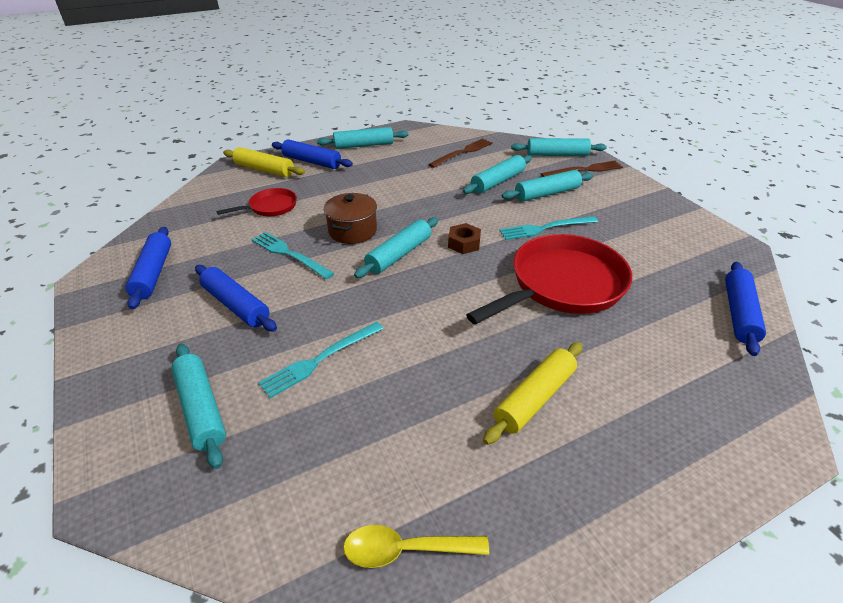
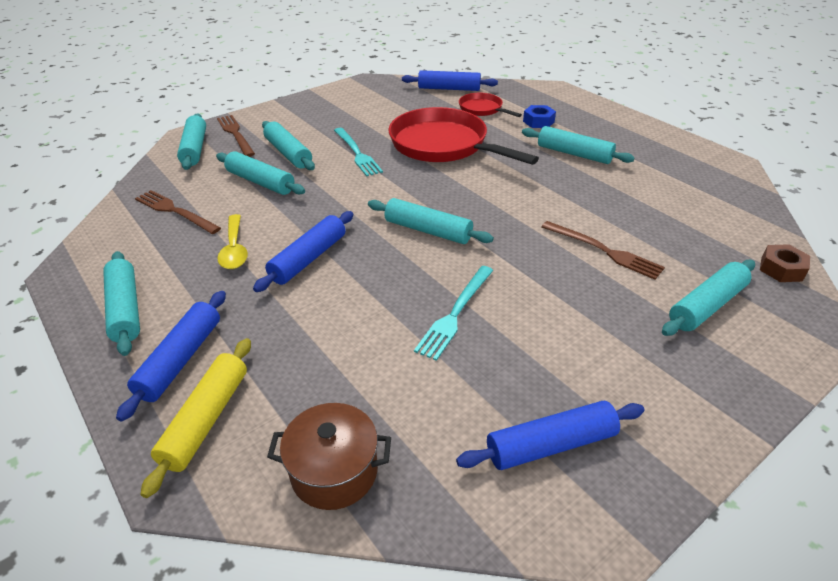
camera: 100 degrees left, 0 degrees up
blue rolling pin [195,265,277,331] -> blue rolling pin moved to [253,211,354,292]
red pan [216,188,297,216] -> red pan moved to [459,93,522,117]
turquoise fork [258,322,383,398] -> brown fork [541,221,665,280]
brown pot [324,193,377,244] -> brown pot moved to [267,403,391,510]
yellow spoon [343,525,489,568] -> yellow spoon moved to [217,214,248,269]
brown nut [448,223,481,254] -> brown nut moved to [760,244,810,282]
yellow rolling pin [483,342,583,445] -> turquoise rolling pin [522,126,635,164]
none -> blue nut [523,105,556,128]

